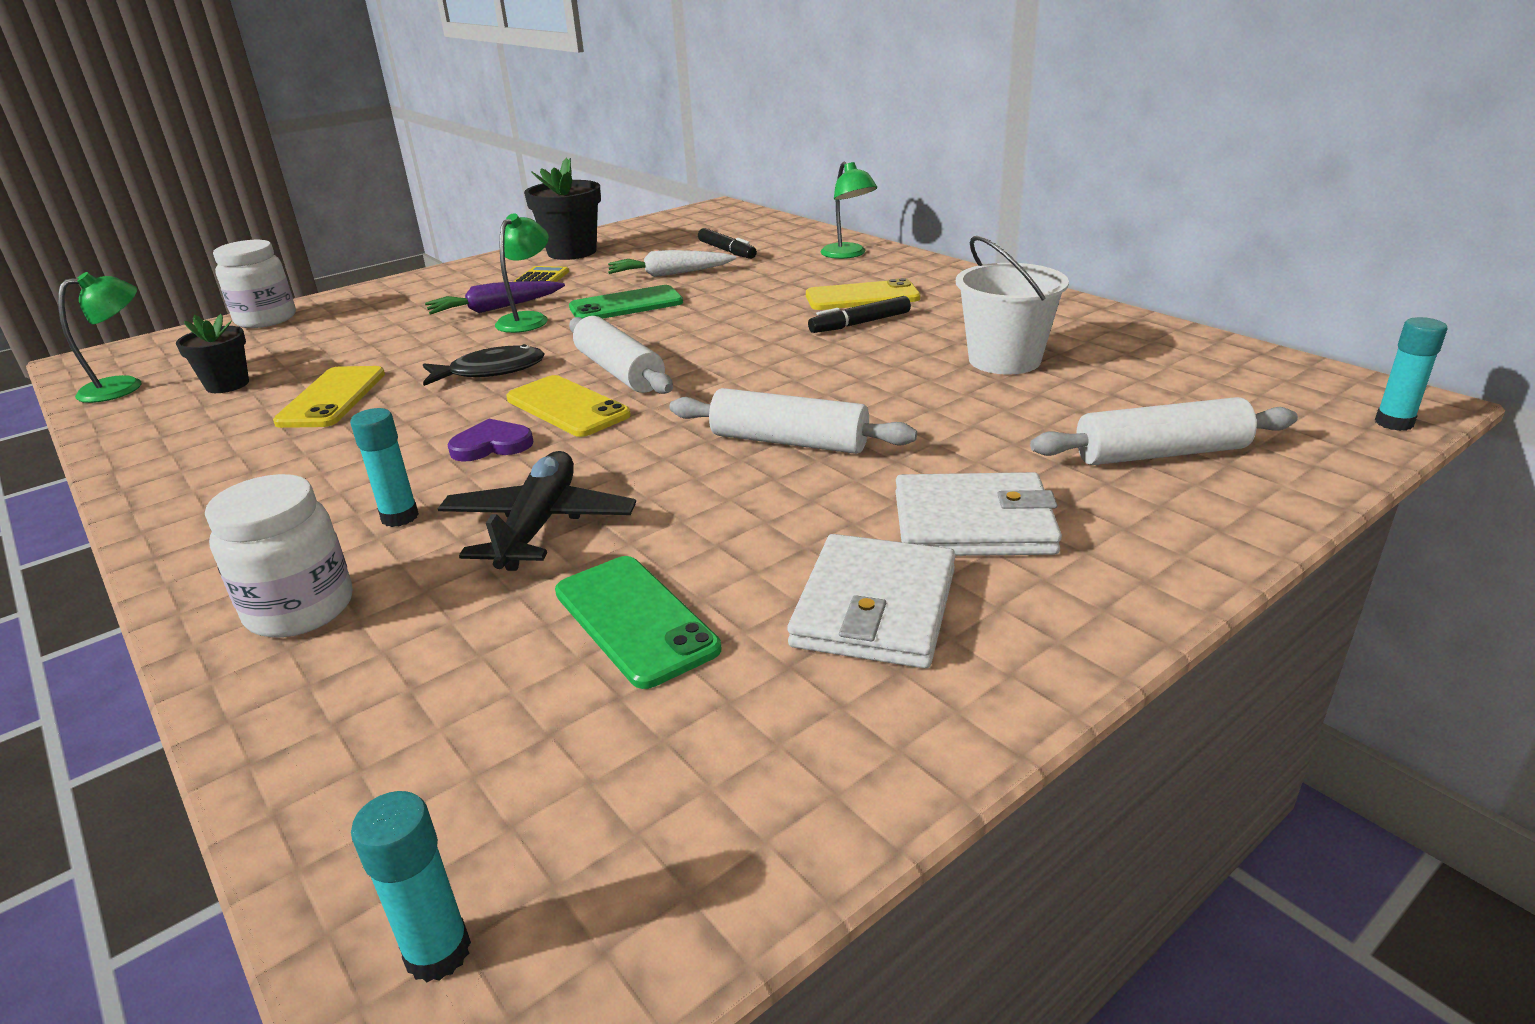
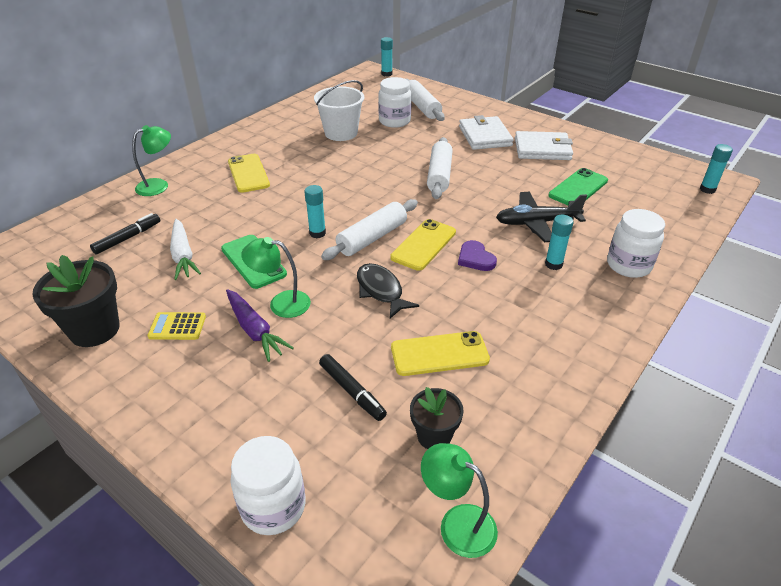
camera: 105 degrees left, 10 degrees up
black marker [808,296,911,333] -> black marker moved to [319,354,387,421]
none -> turquoise glue stick [304,185,326,238]
none -> white jar [378,77,412,128]

